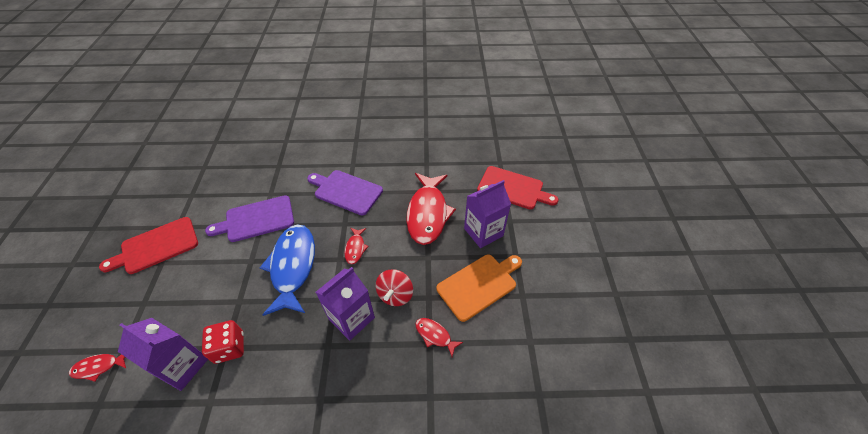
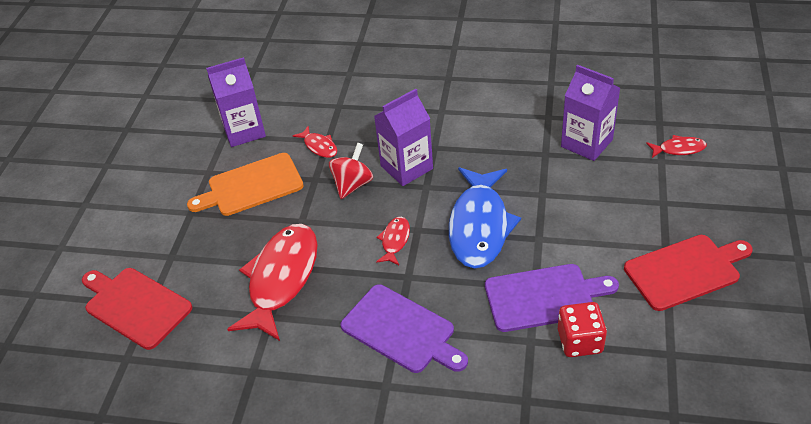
camera: 165 degrees left, 5 degrees down
red dice [202,320,244,364] -> red dice moved to [558,302,607,357]
purple carton [464,180,511,248] -> purple carton moved to [206,57,266,147]

